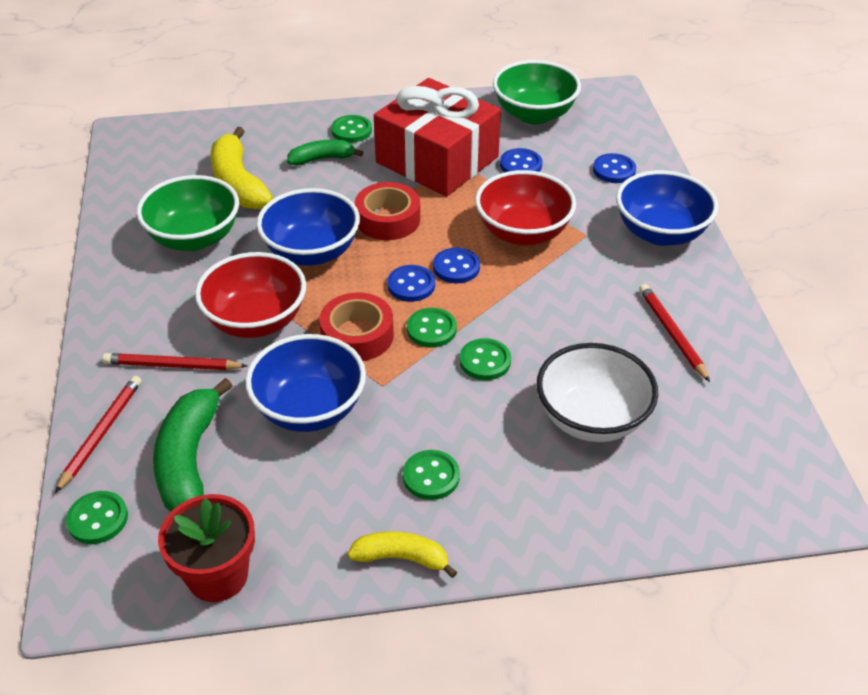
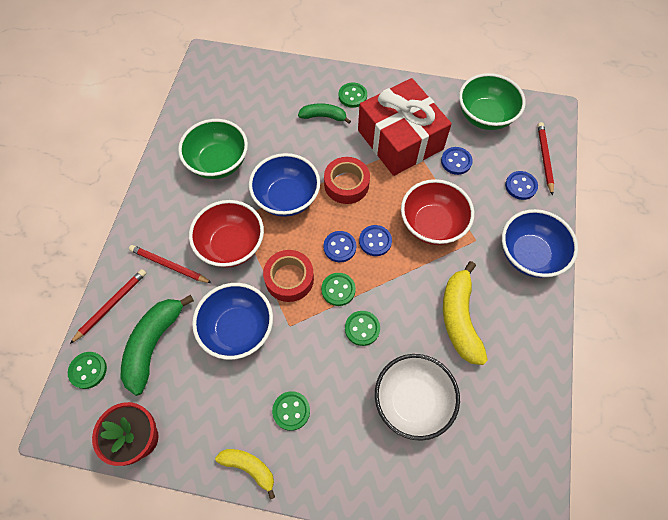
camera: 20 degrees right, 20 degrees up
yellow banana [210,127,273,209] -> yellow banana moved to [443,261,488,365]
red pencil [639,284,710,382] -> red pencil moved to [538,122,554,196]

